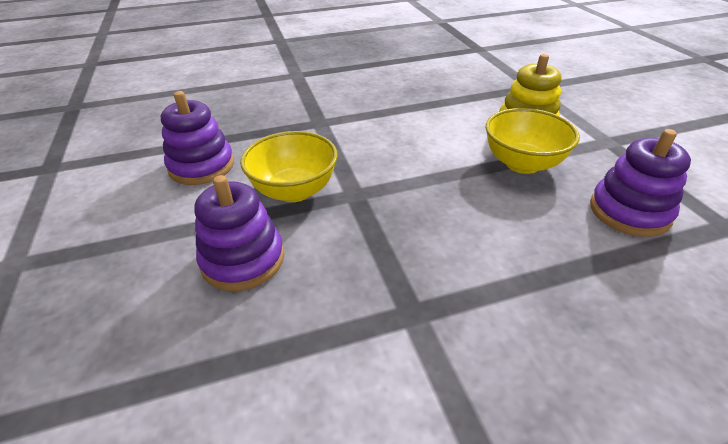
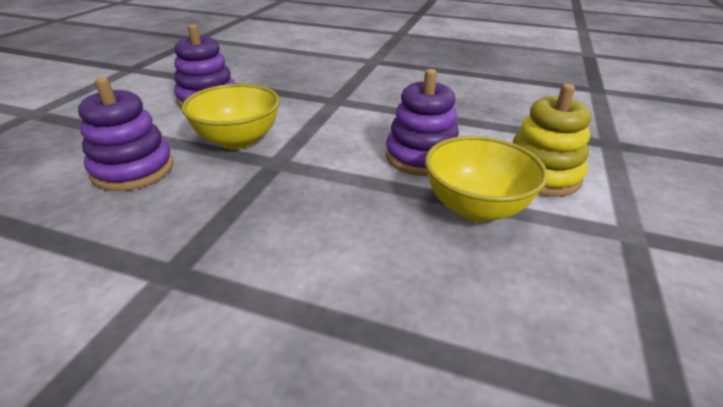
camera: 35 degrees right, 5 degrees down
purple stacking toy [590,129,691,237] -> purple stacking toy moved to [385,69,459,176]

